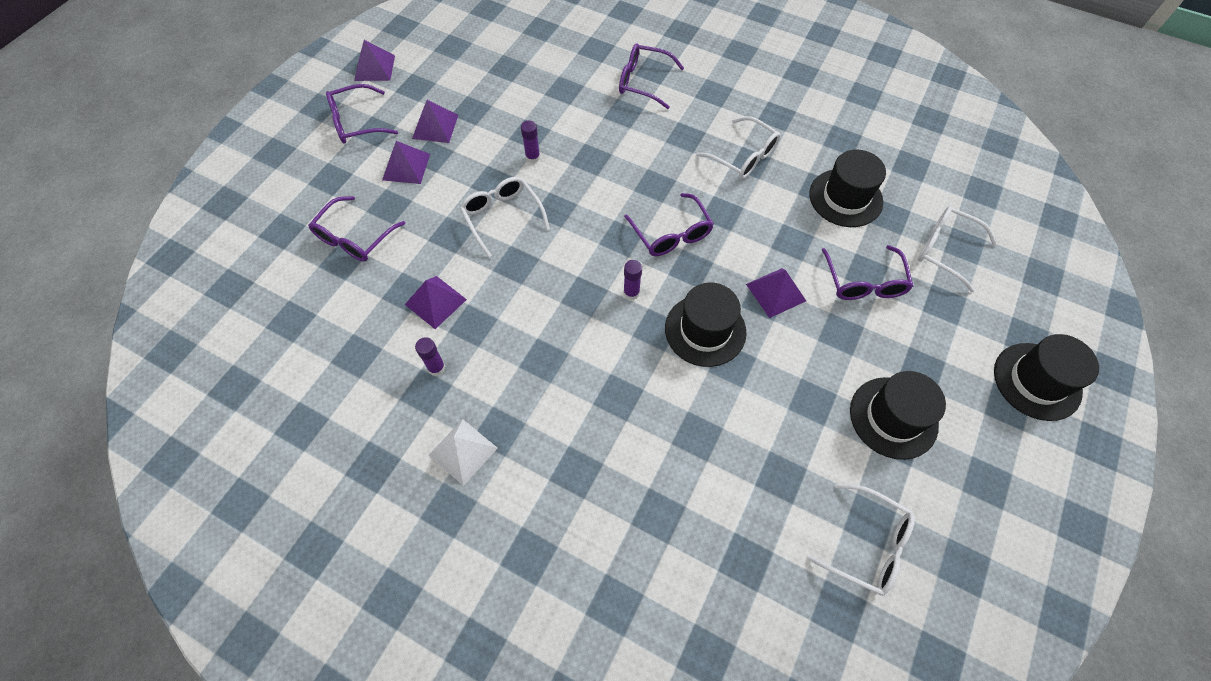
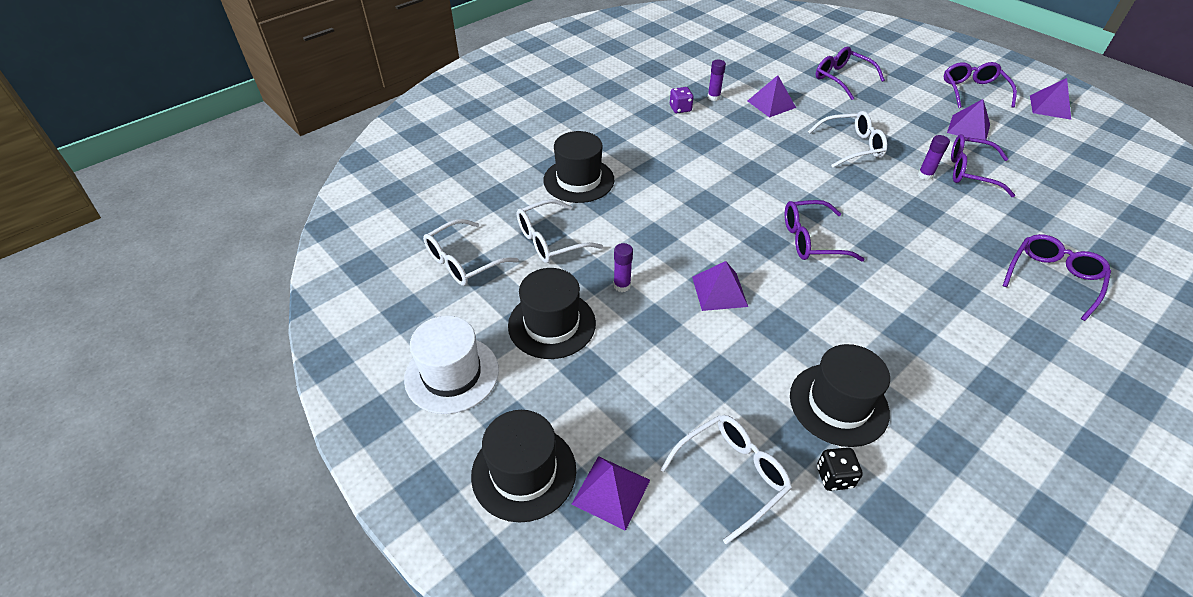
camera: 110 degrees right, 15 degrees down
purple pyramid [382,141,430,184] -> purple pyramid moved to [572,456,650,531]
white pyramid [428,419,498,486] -> none
purple glue stick [623,260,642,300] -> purple glue stick moved to [613,243,633,292]
black hat [665,283,746,367] -> black hat moved to [543,131,614,203]
white glasses [696,116,780,179] -> white glasses moved to [517,199,603,263]
purple glasses [822,245,913,300] -> purple glasses moved to [951,134,1015,197]
none -> white hat [404,316,499,414]
none -> purple dice [670,87,694,113]
none -> black dice [817,447,863,491]

